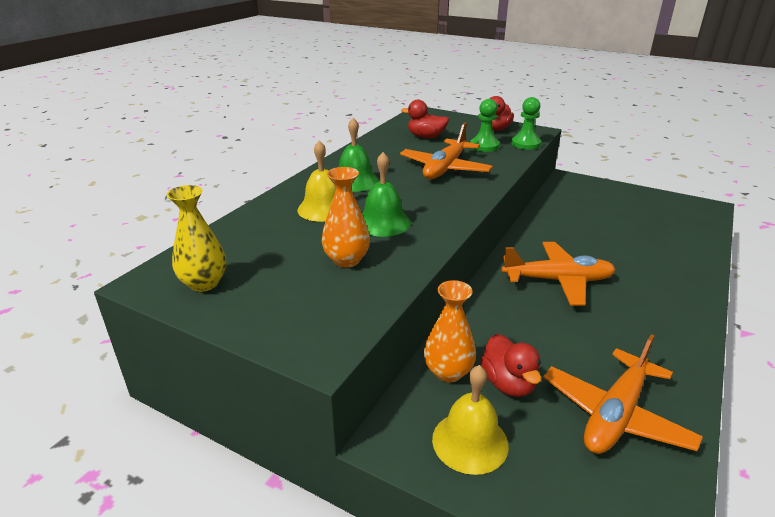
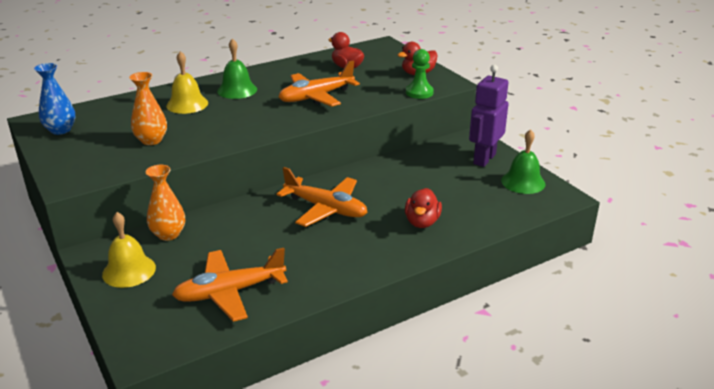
camera: 30 degrees right, 0 degrees up
yellow vase [167,185,226,292] -> blue vase [34,63,76,135]
green bell [362,152,411,237] -> green bell moved to [501,129,546,194]
green pawn [470,99,500,152] -> none
red duck [480,334,541,397] -> red duck moved to [405,188,442,228]
none -> purple robot [469,65,509,167]

